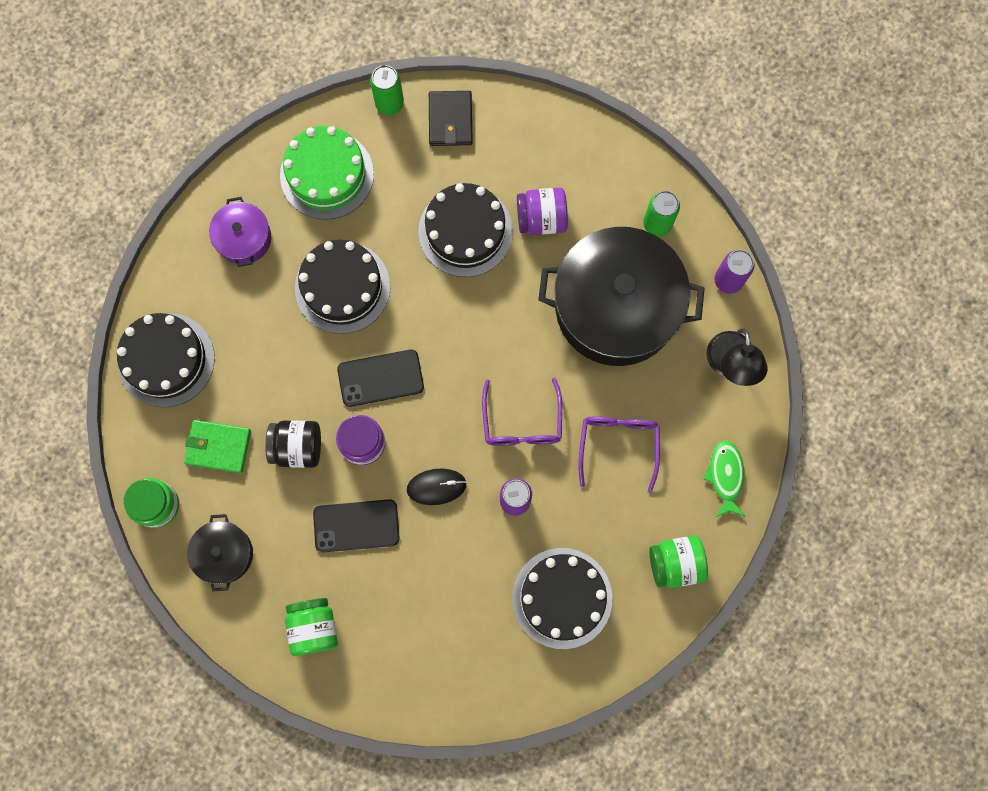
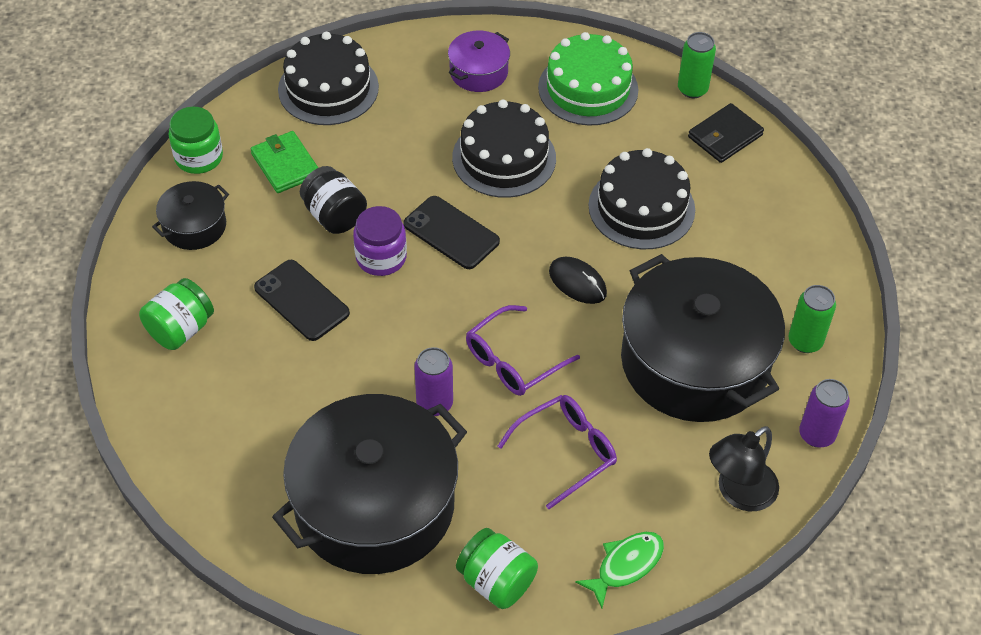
camera: 50 degrees right, 25 degrees down
black mouse [407,468,467,505] -> black mouse moved to [549,257,607,304]
black cake [512,548,612,649] -> black pot [272,394,467,574]
purple jar [517,188,568,235] -> none

